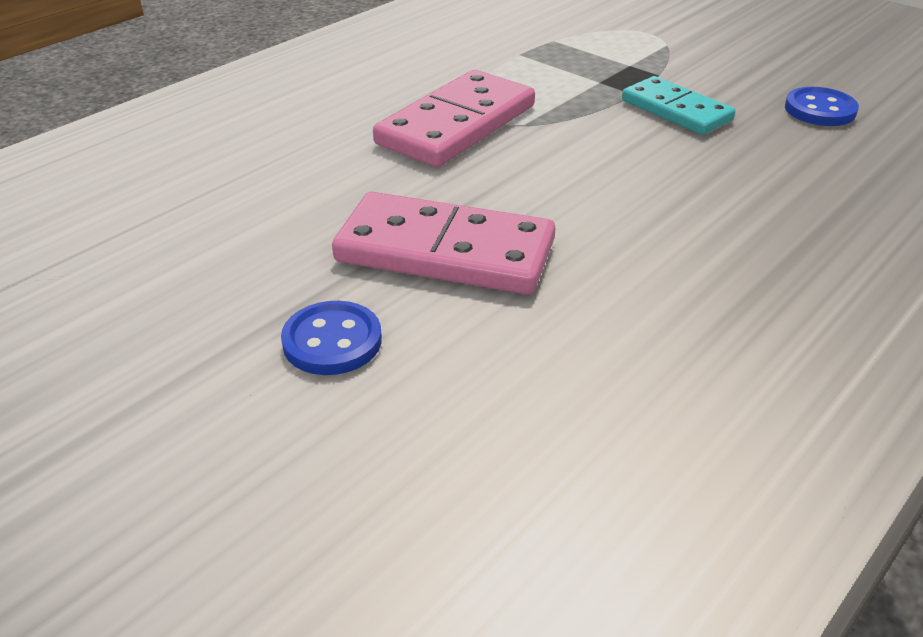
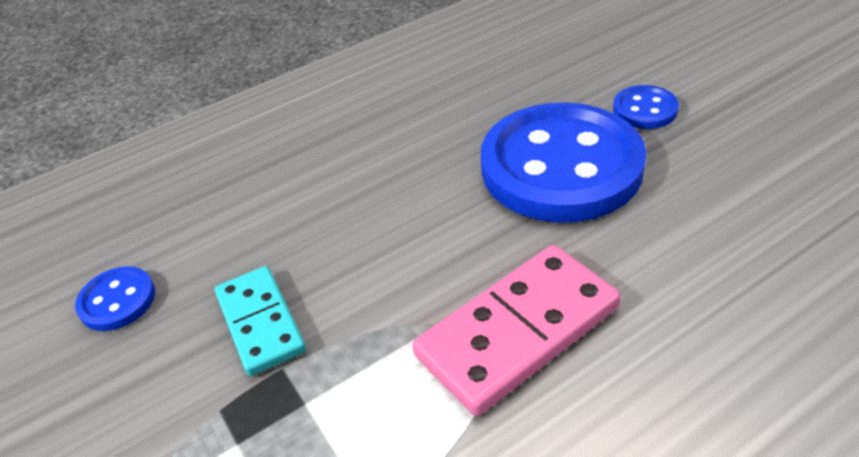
camera: 160 degrees left, 5 degrees up
pink domino [332,192,555,295] -> blue button [481,102,647,223]

